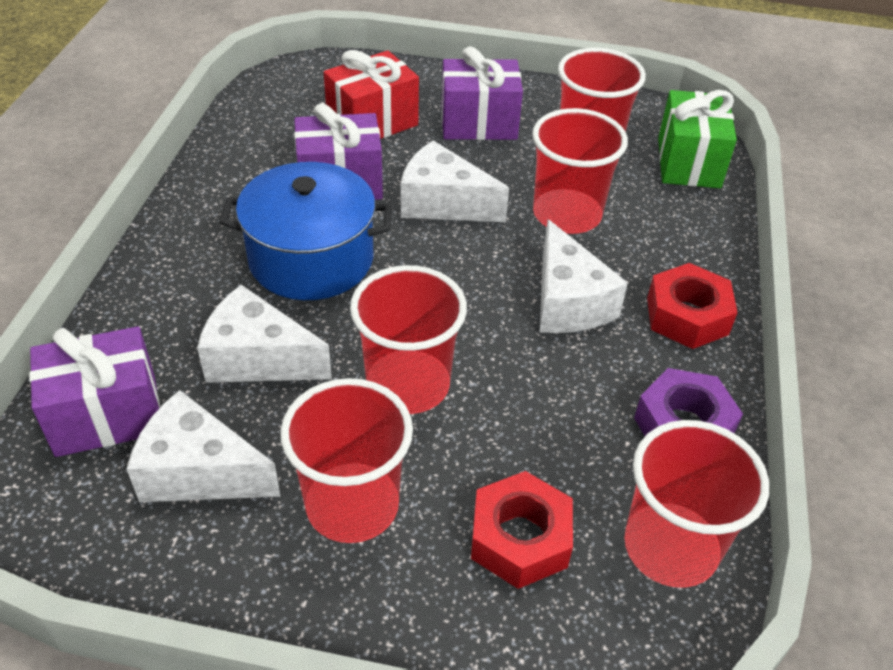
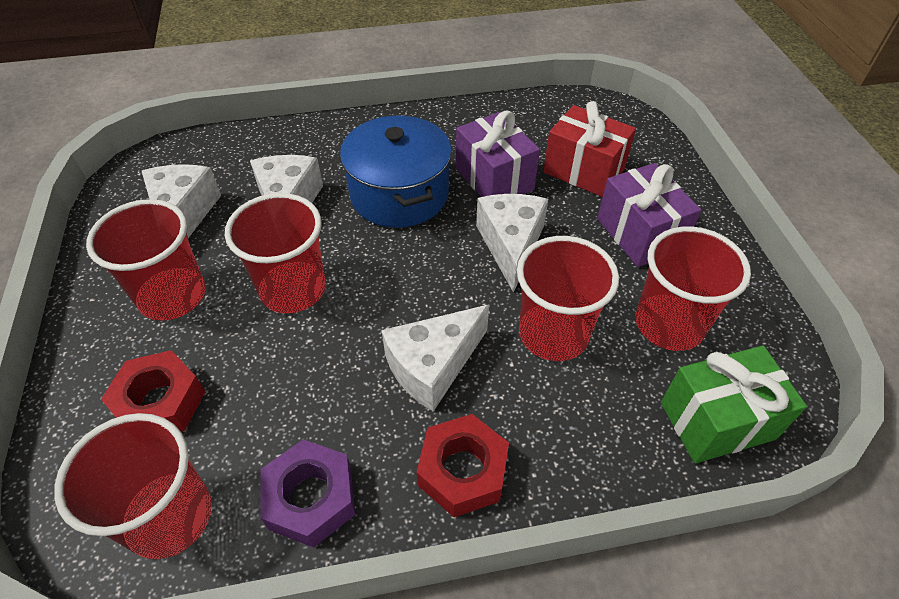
camera: 70 degrees right, 5 degrees up
purple gift [29,326,160,457] -> none

